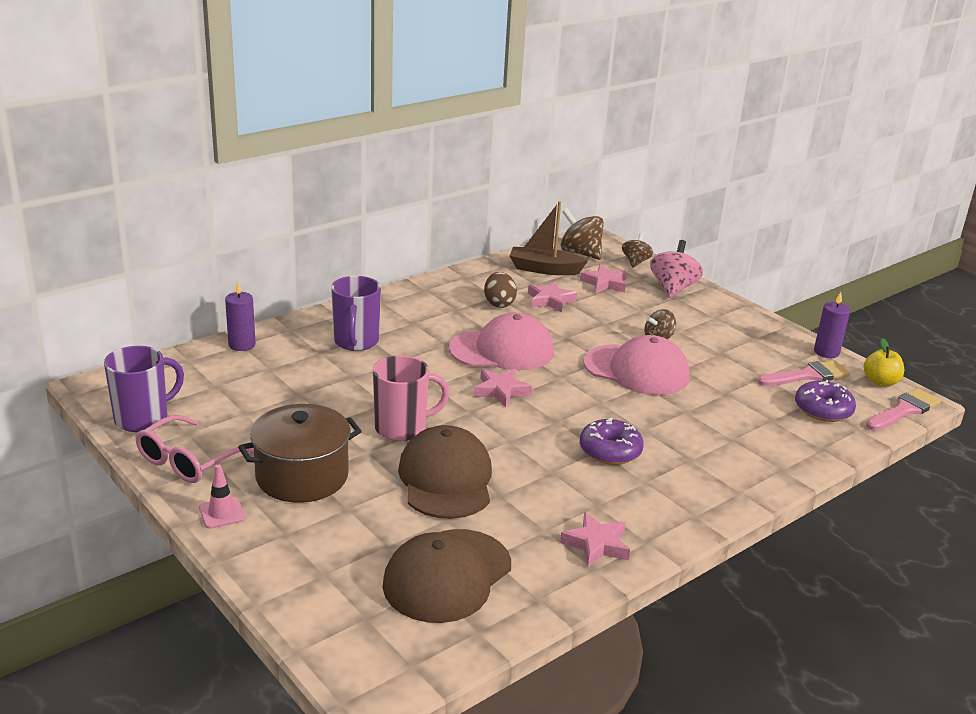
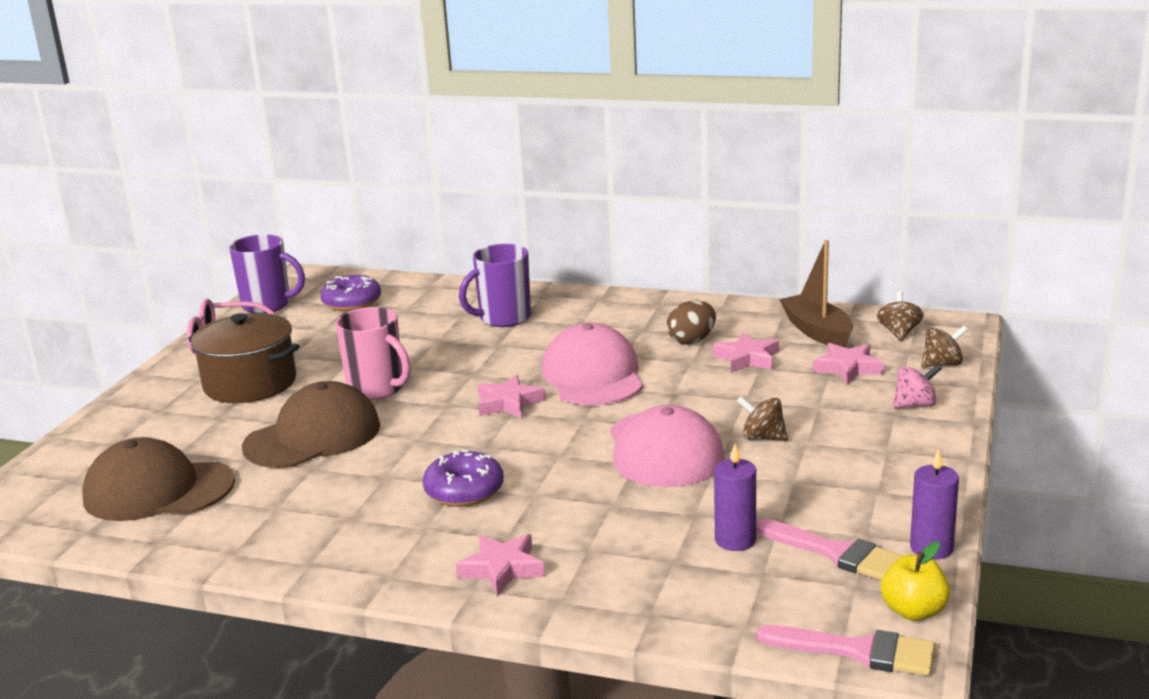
camera: 60 degrees right, 5 degrees down
pink traffic cone [199,464,245,529] -> none
purple candle [225,282,256,351] -> purple candle moved to [714,444,756,551]
pink cap [449,313,554,370] -> pink cap turned 150 degrees counterclockwise [542,323,643,405]
brown spinning top [560,208,604,260] -> brown spinning top [877,291,923,341], size x0.62
pink star [560,512,630,567] -> pink star moved to [456,534,545,596]
pink spinning top [650,240,703,298] -> pink spinning top [893,364,942,408], size x0.62
purple donut [795,380,856,422] -> purple donut moved to [321,275,381,311]

